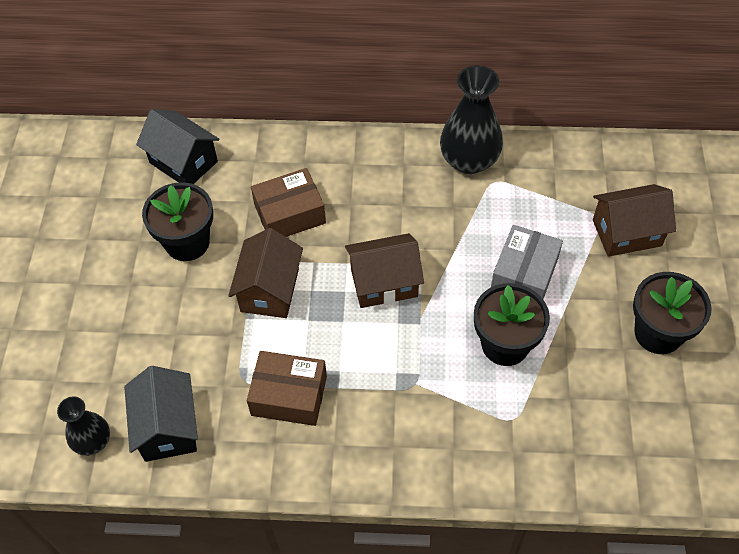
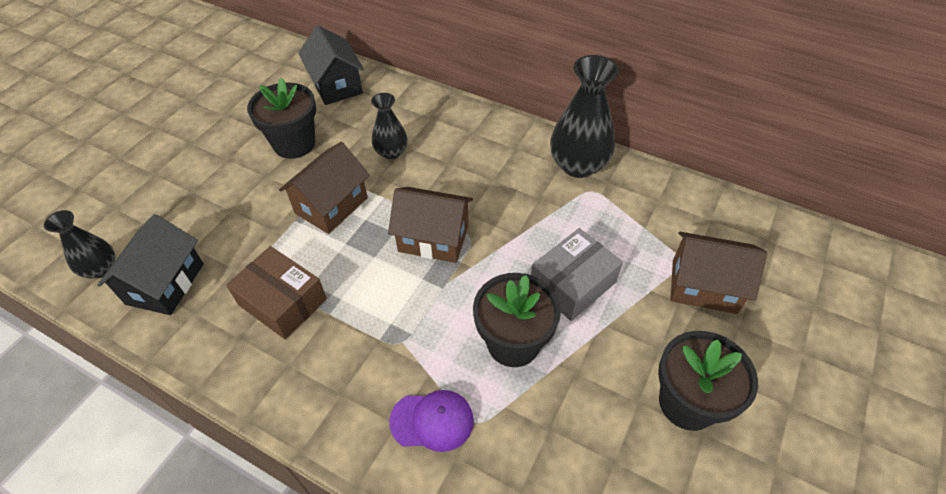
camera: 25 degrees right, 5 degrees down
brown box [251,168,326,237] -> black vase [371,93,408,159]
none -> purple cap [389,390,474,452]

